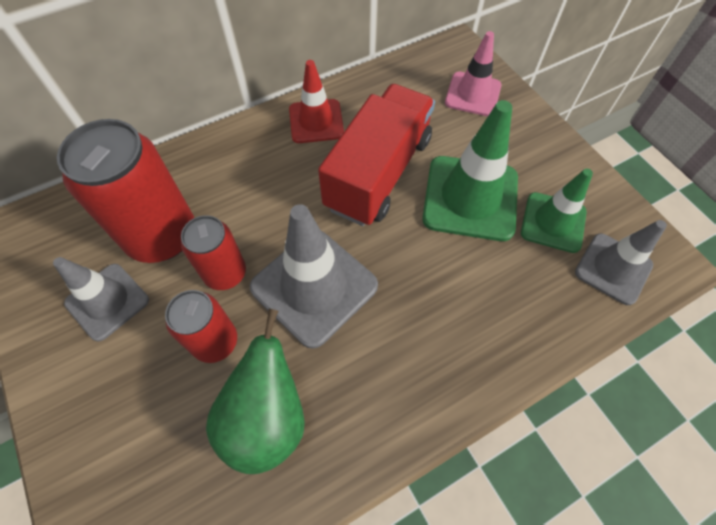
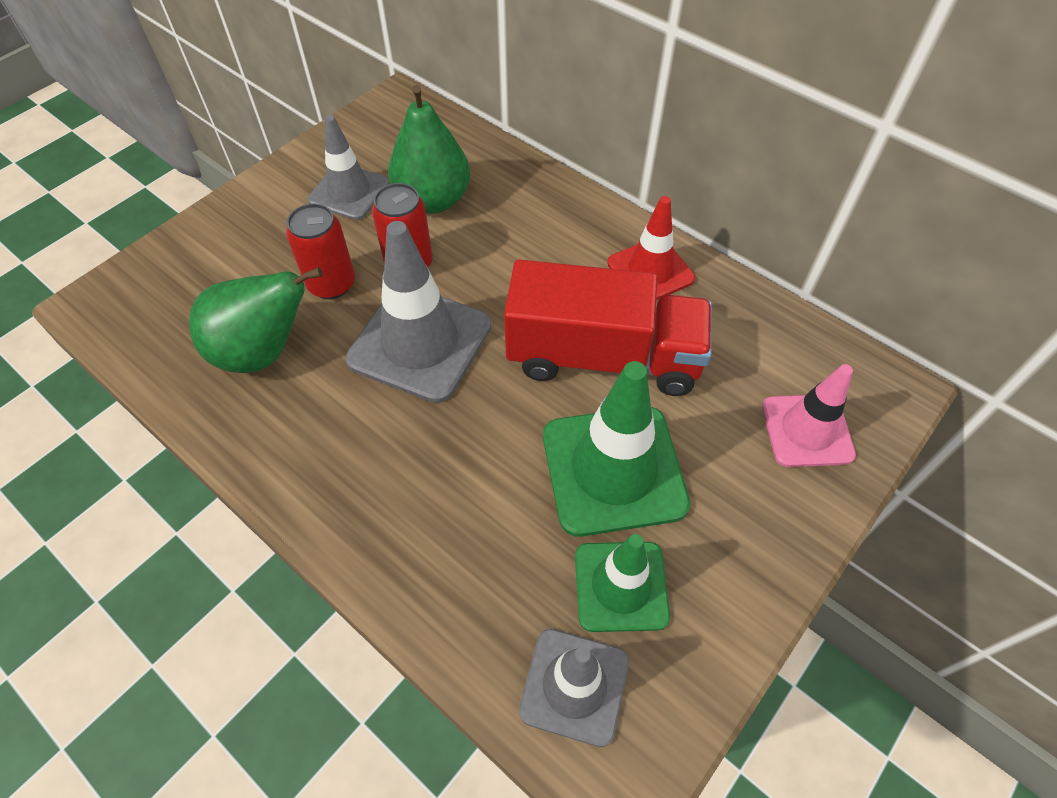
camera: 70 degrees right, 5 degrees down
red can [57,119,194,263] -> green pear [388,85,470,214]

